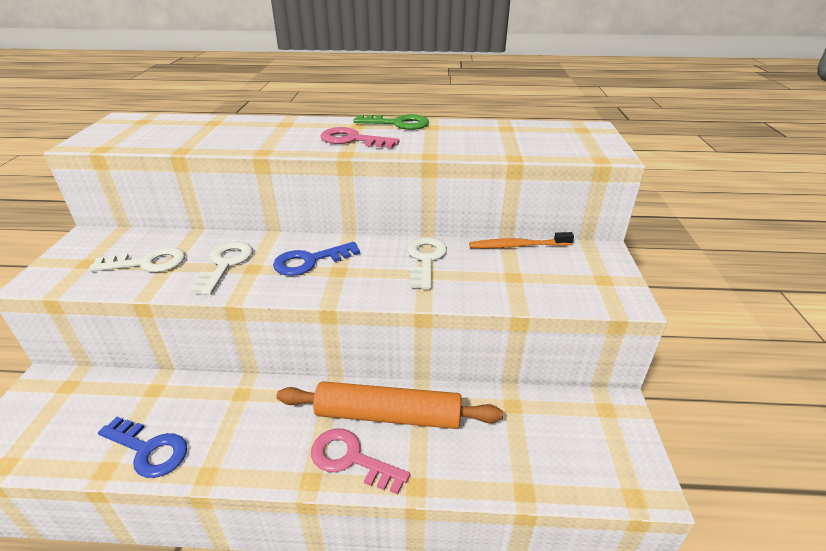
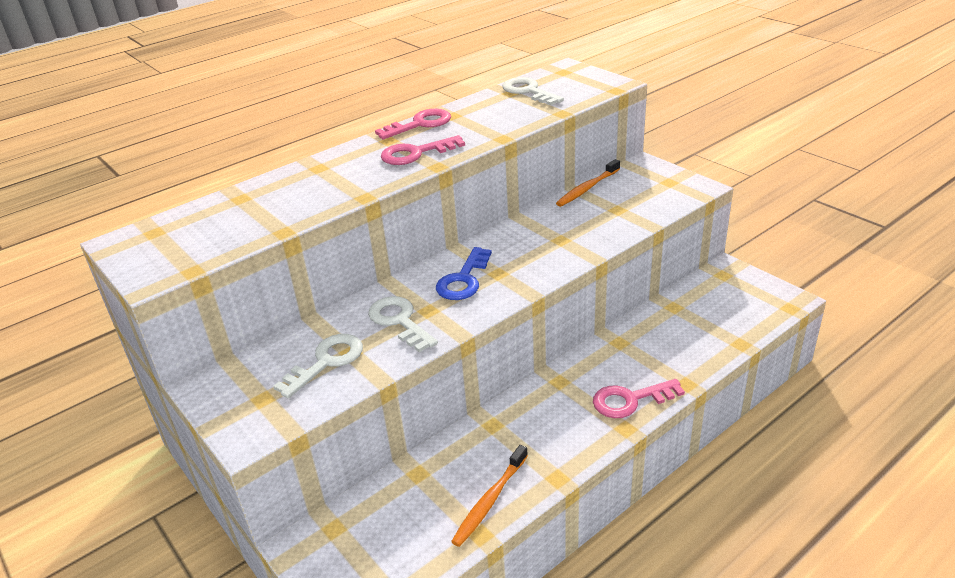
camera: 40 degrees left, 0 degrees up
blue key [98,417,187,478] -> orange toothbrush [451,445,528,547]
orange rolling pin [277,381,503,429] -> none
green key [353,114,429,130] -> pink key [375,109,451,139]
white key [407,237,447,289] -> white key moved to [502,77,564,106]

